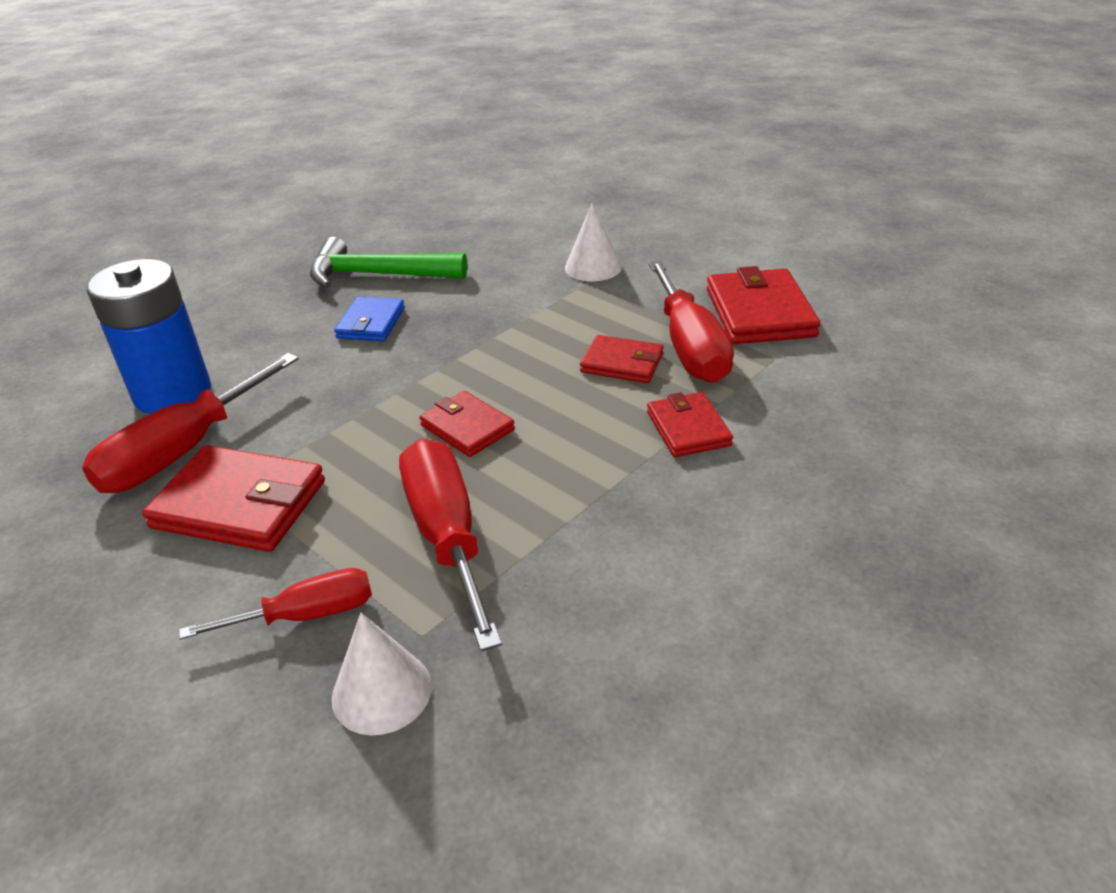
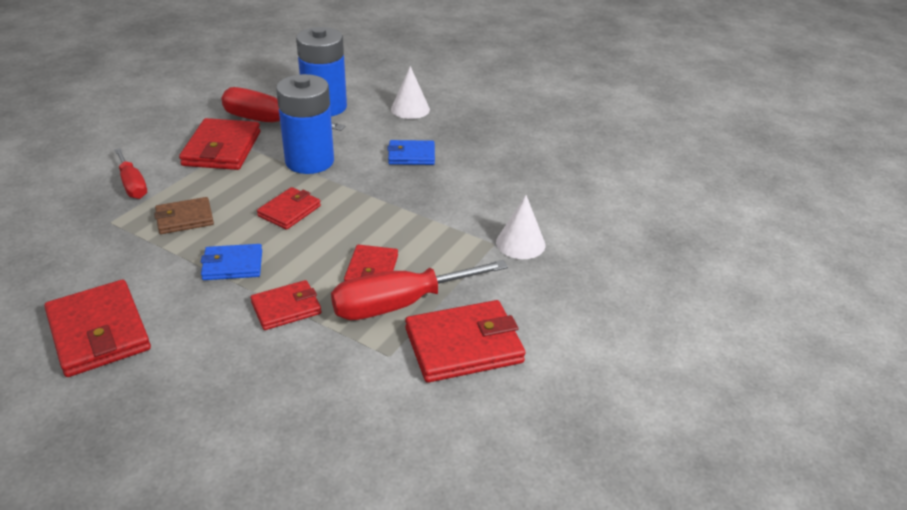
camera: 75 degrees right, 0 degrees up
green hammer [310,237,467,288] -> none
white cone [332,613,432,735] -> white cone moved to [391,66,430,119]
red screwdriver [399,439,502,651] -> brown wallet [154,197,214,234]
none -> red wallet [44,280,151,377]
none -> blue wallet [201,244,262,280]
none -> blue battery [276,74,334,174]

